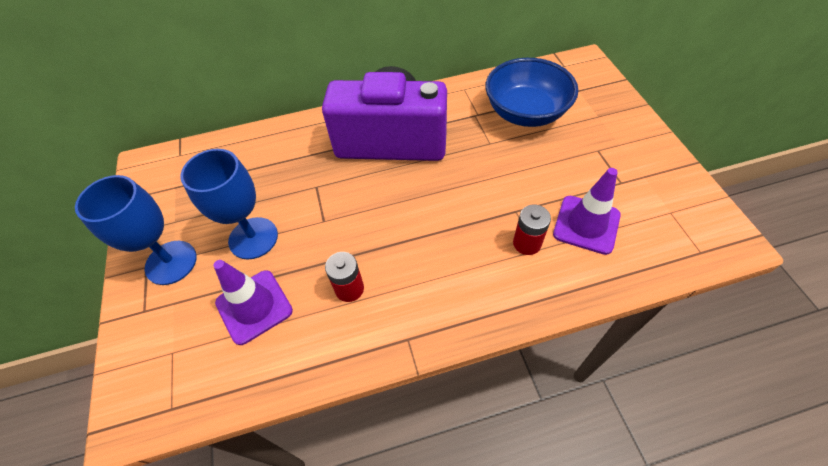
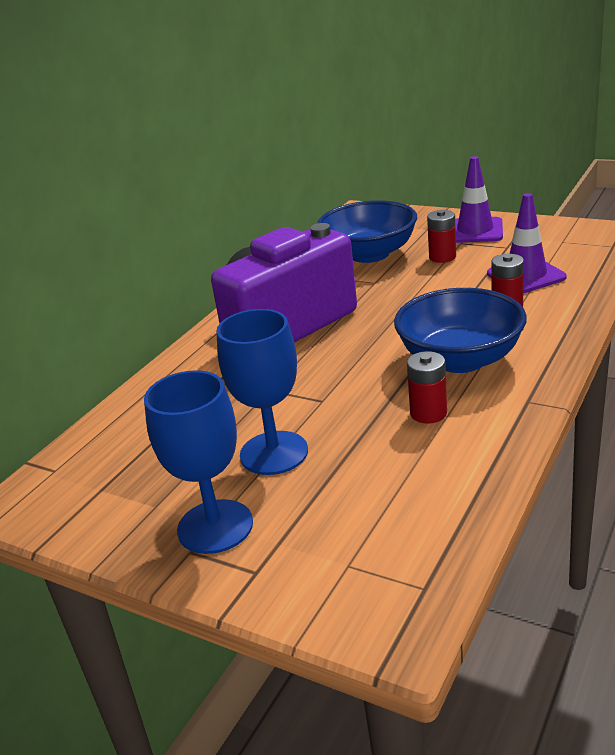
camera: 45 degrees left, 25 degrees down
purple traffic cone [214,260,293,345] -> purple traffic cone moved to [455,156,503,243]
none -> blue bowl [394,288,527,373]
none -> red battery [427,210,456,263]

